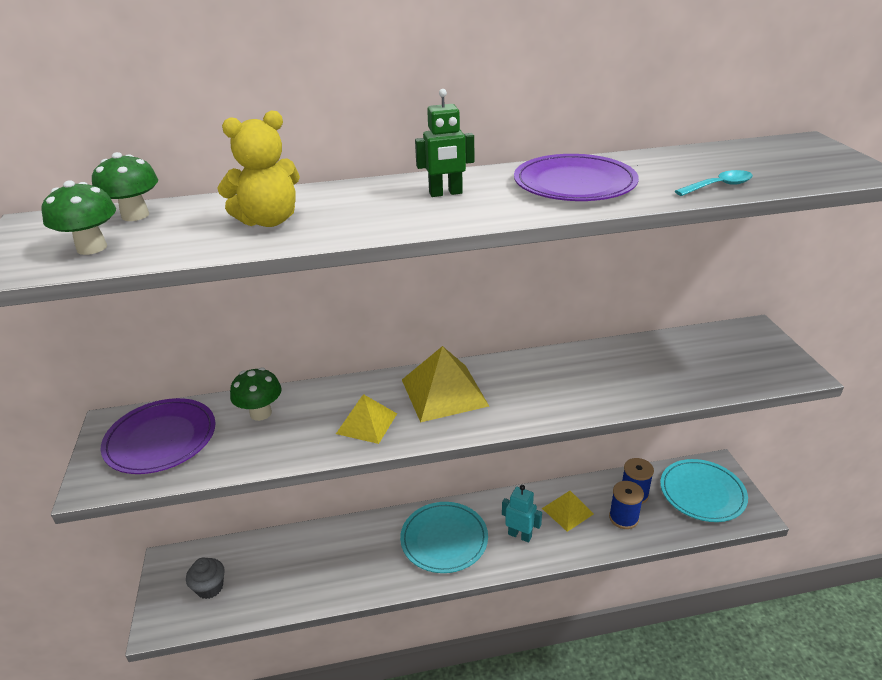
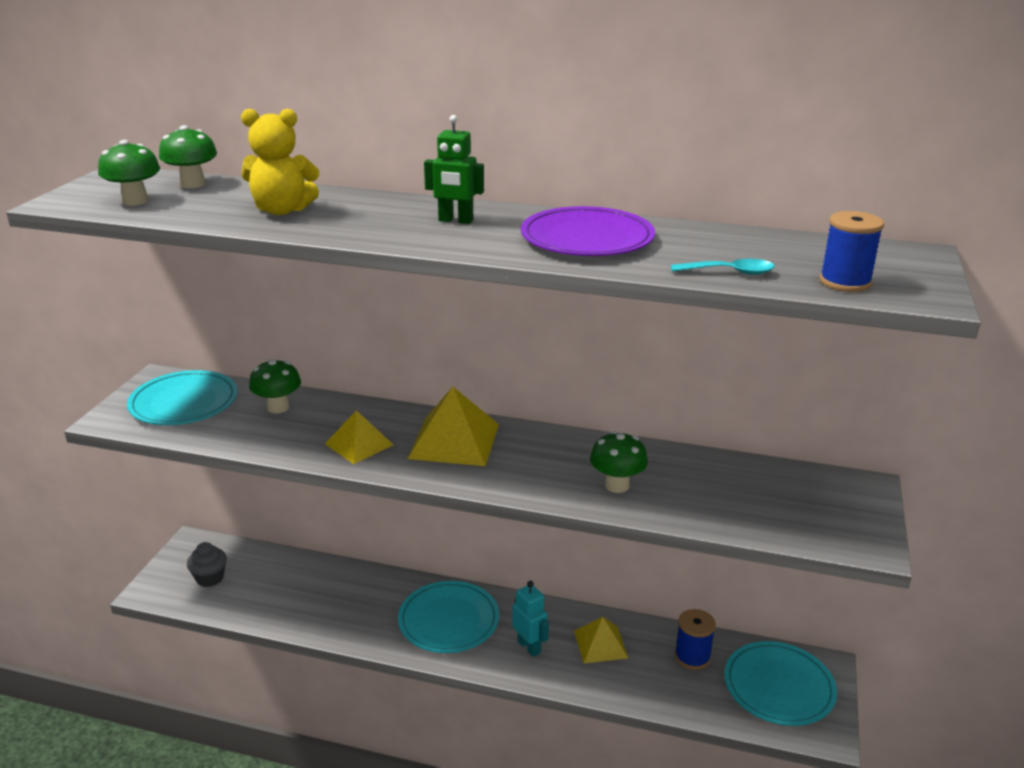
camera: 25 degrees right, 5 degrees down
purple plate [101,398,216,474] -> turquoise plate [127,370,237,425]
blue spool [609,481,644,529] -> blue spool moved to [820,211,884,292]
none -> green mushroom [590,431,648,493]

